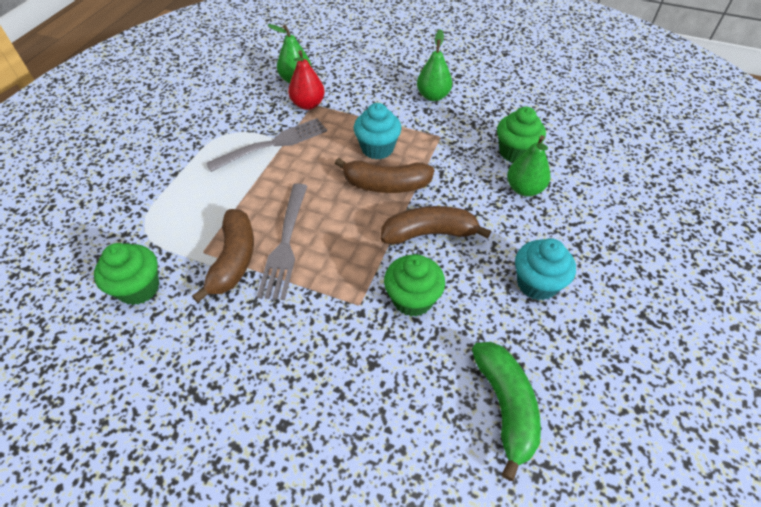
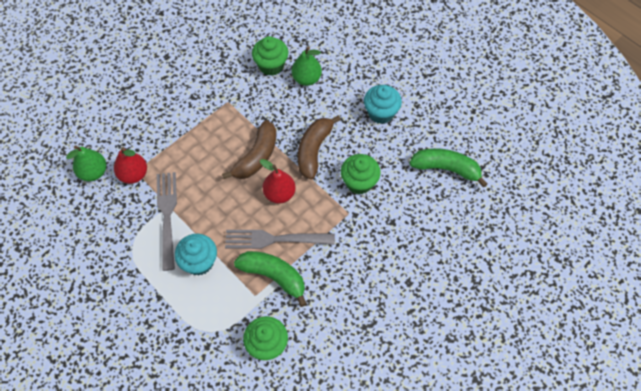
camera: 65 degrees left, 10 degrees up
brown banana [192,209,254,303] -> green banana [234,251,307,307]
grey fork [257,183,307,300] -> grey fork turned 150 degrees clockwise [225,230,335,249]
turquoise cupcake [354,103,402,159] -> turquoise cupcake moved to [175,234,217,276]
green pear [417,29,452,101] -> none
none -> red pear [260,159,296,204]

